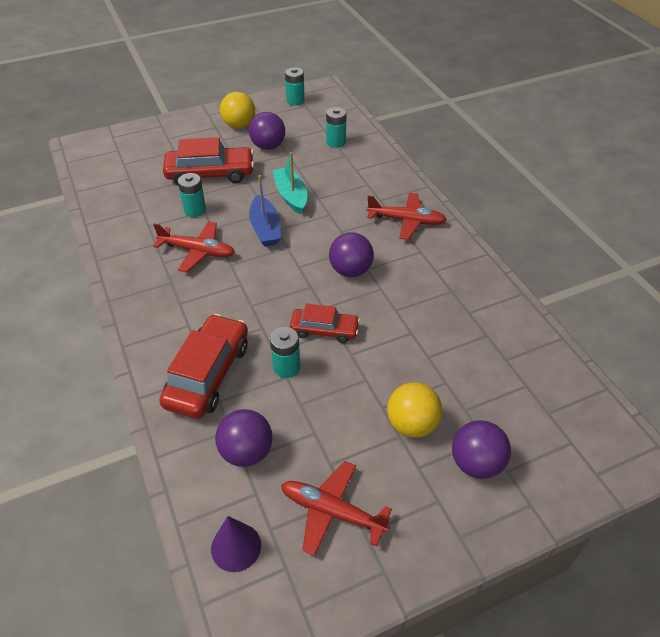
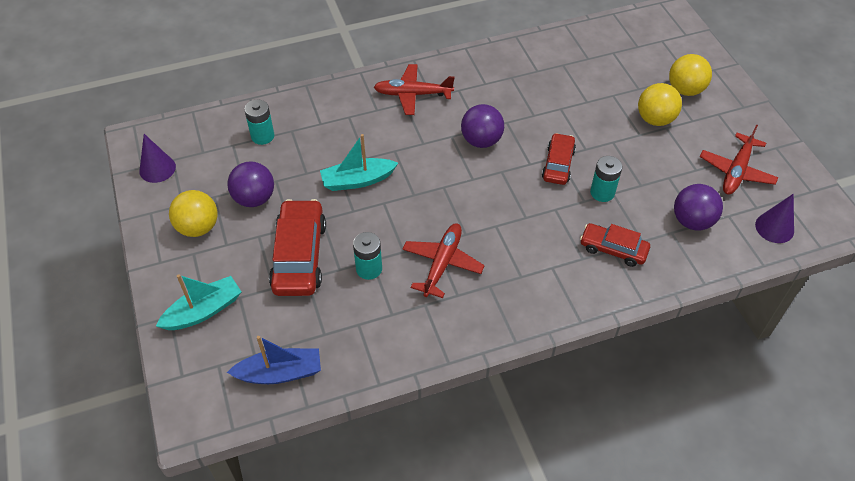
camera: 85 degrees left, 5 degrees up
red car [159,314,248,419] -> red car [580,223,650,267], size x0.61
blue boat [249,175,281,247] -> blue boat moved to [227,336,321,384]
turquoise battery [285,67,305,106] -> purple cone [139,134,176,183]
red plane [367,193,447,240] -> red plane turned 105 degrees counterclockwise [374,64,455,115]
purple ball [452,420,511,479] -> yellow ball [669,54,712,96]
none -> turquoise boat [156,274,242,330]

